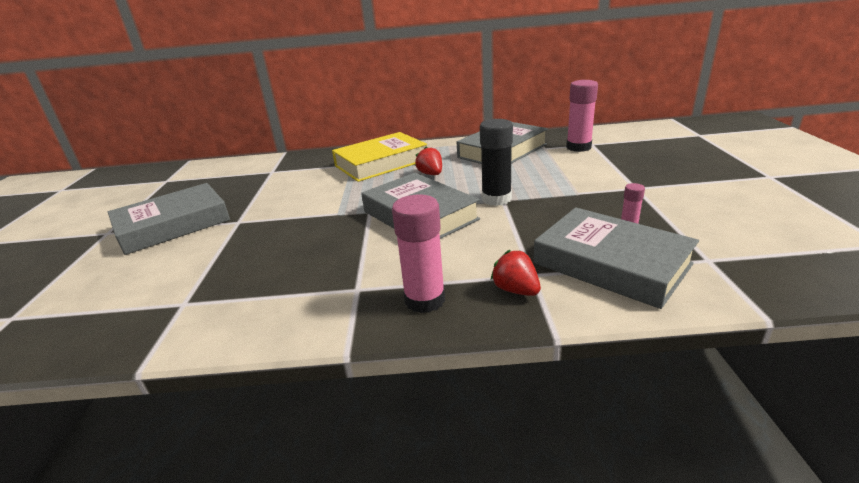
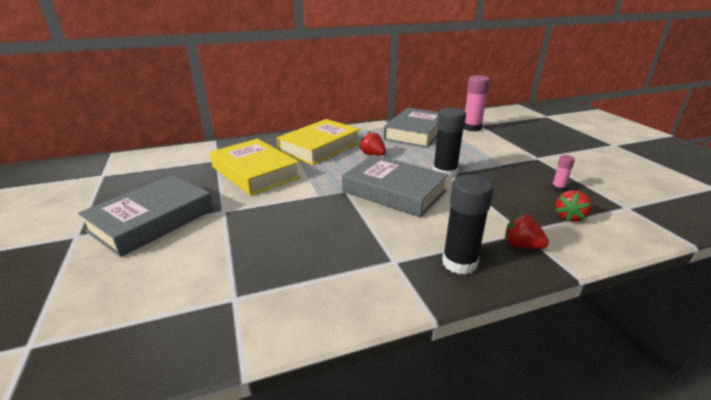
camera: 20 degrees left, 0 degrees up
pink glue stick [392,194,445,313] -> black glue stick [442,175,494,275]
grey book [533,207,699,309] -> red strawberry [555,190,592,222]
none -> yellow book [210,139,300,196]

